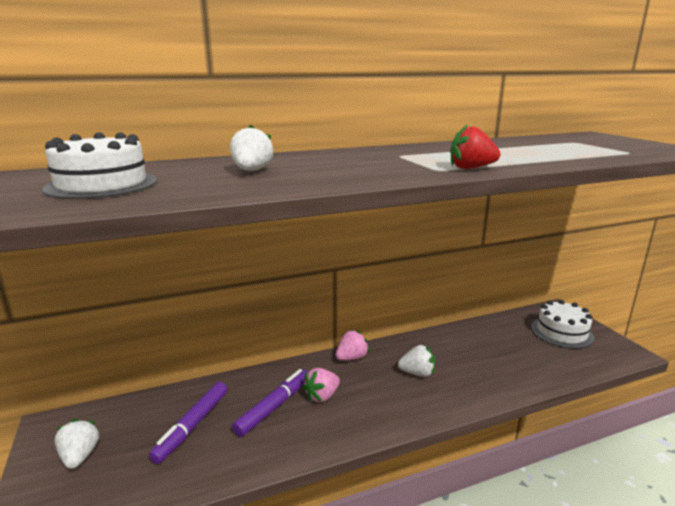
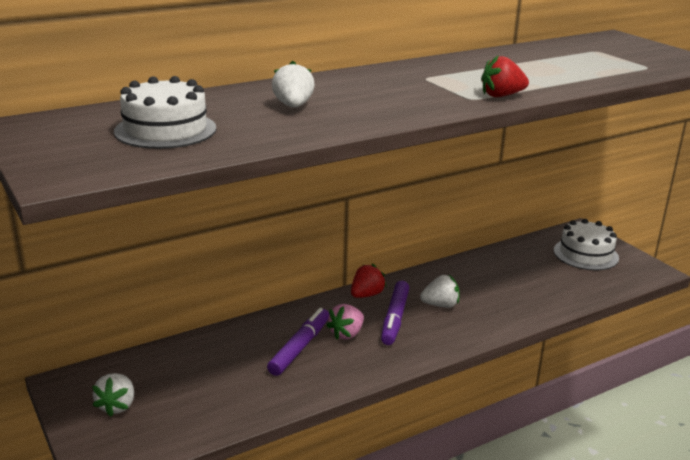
camera: 10 degrees left, 5 degrees up
white strawberry [54,419,99,469] -> white strawberry turned 150 degrees counterclockwise [92,373,134,417]
purple marker [149,382,227,464] -> purple marker moved to [381,281,409,345]
pink strawberry [336,330,369,361] -> red strawberry [351,264,387,298]

